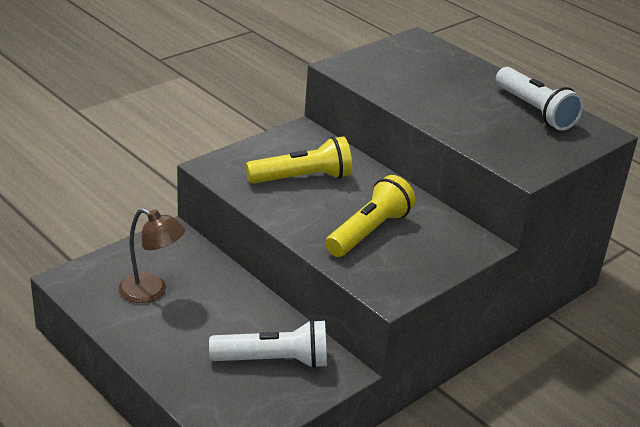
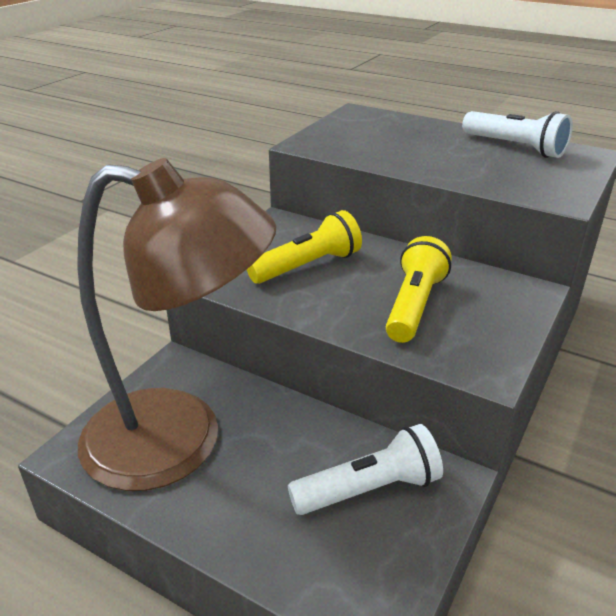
camera: 15 degrees left, 0 degrees up
brown lamp [119,208,185,303] -> brown lamp [77,158,276,491], size x2.35

